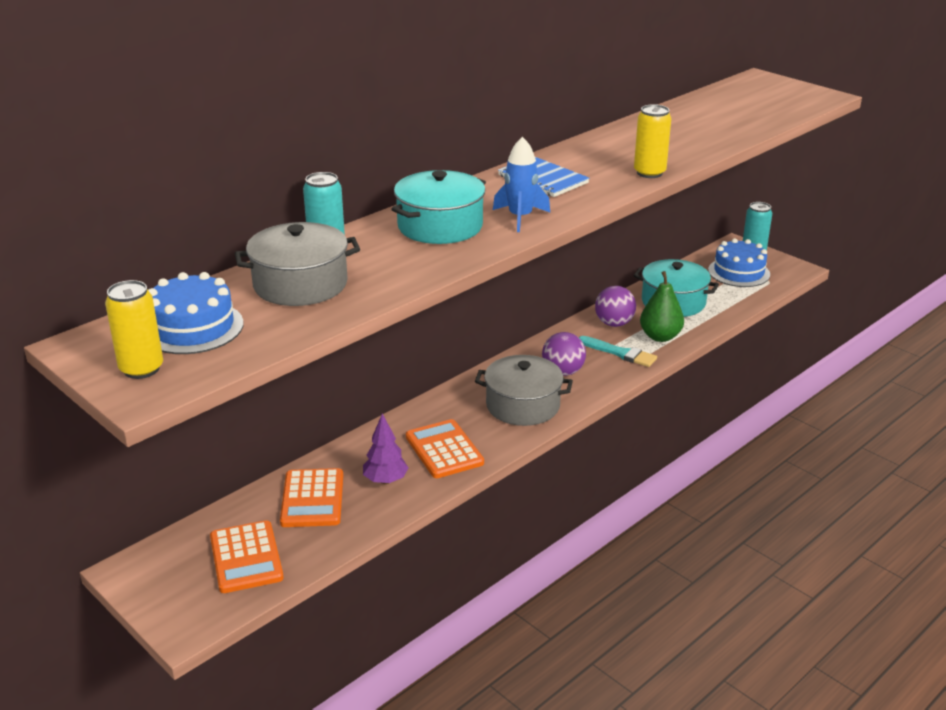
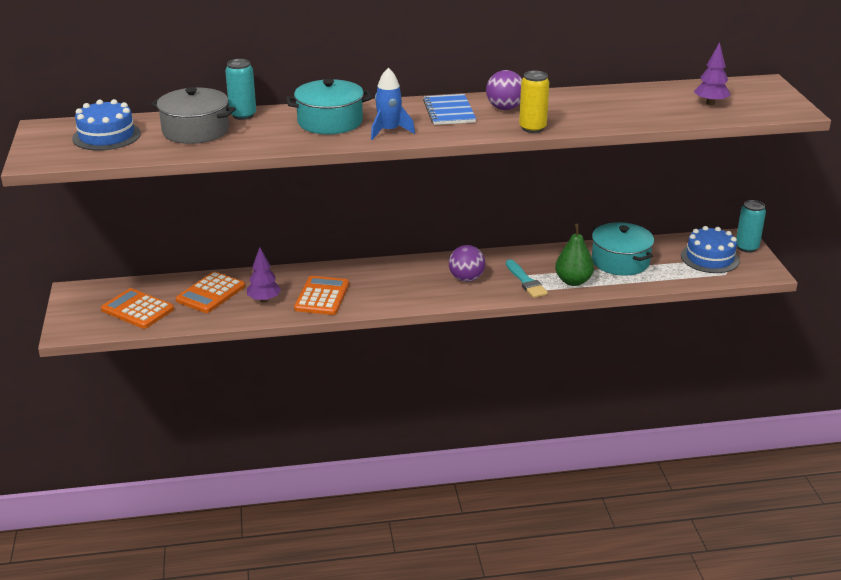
camera: 35 degrees right, 0 degrees up
yellow can [105,280,163,379] -> none
orange calculator [210,520,284,593] -> orange calculator turned 105 degrees clockwise [101,288,174,329]
grey pot [475,355,573,426] -> none
purple ball [595,286,636,327] -> purple ball moved to [486,70,522,110]
none -> purple tree [694,42,730,105]

